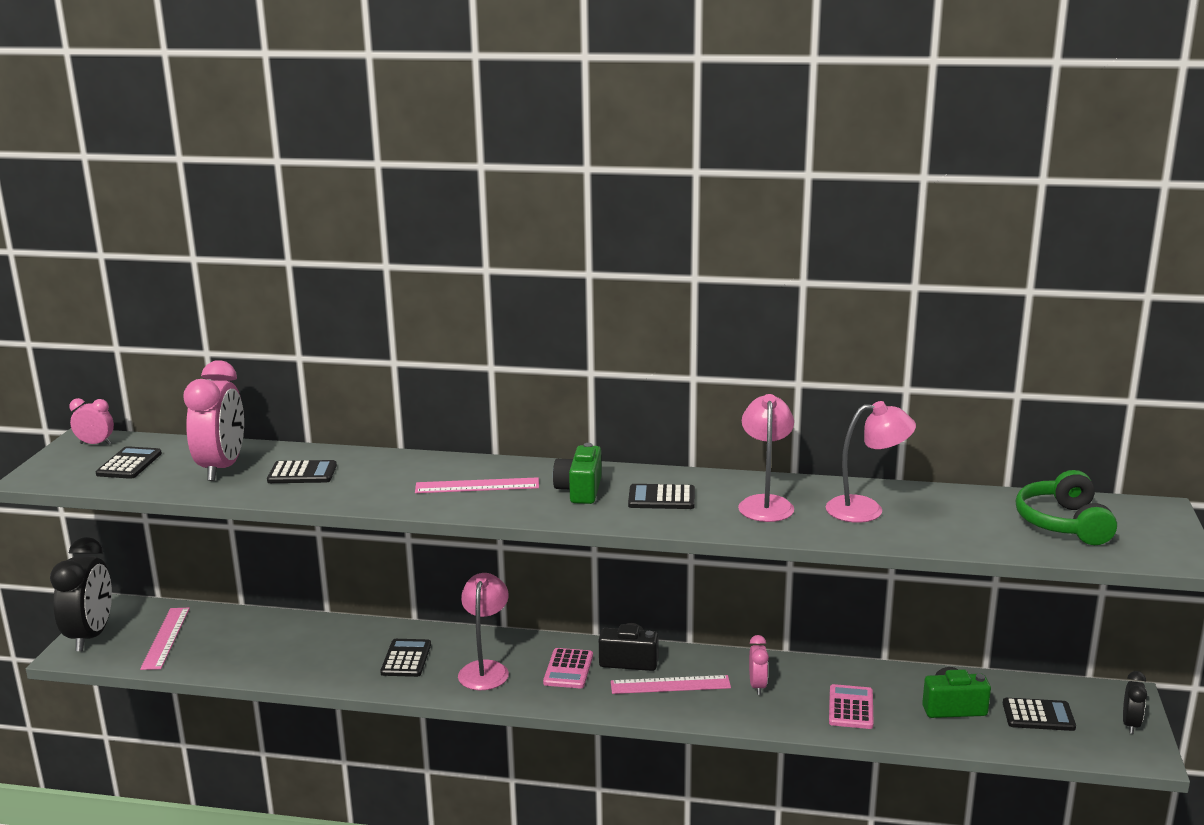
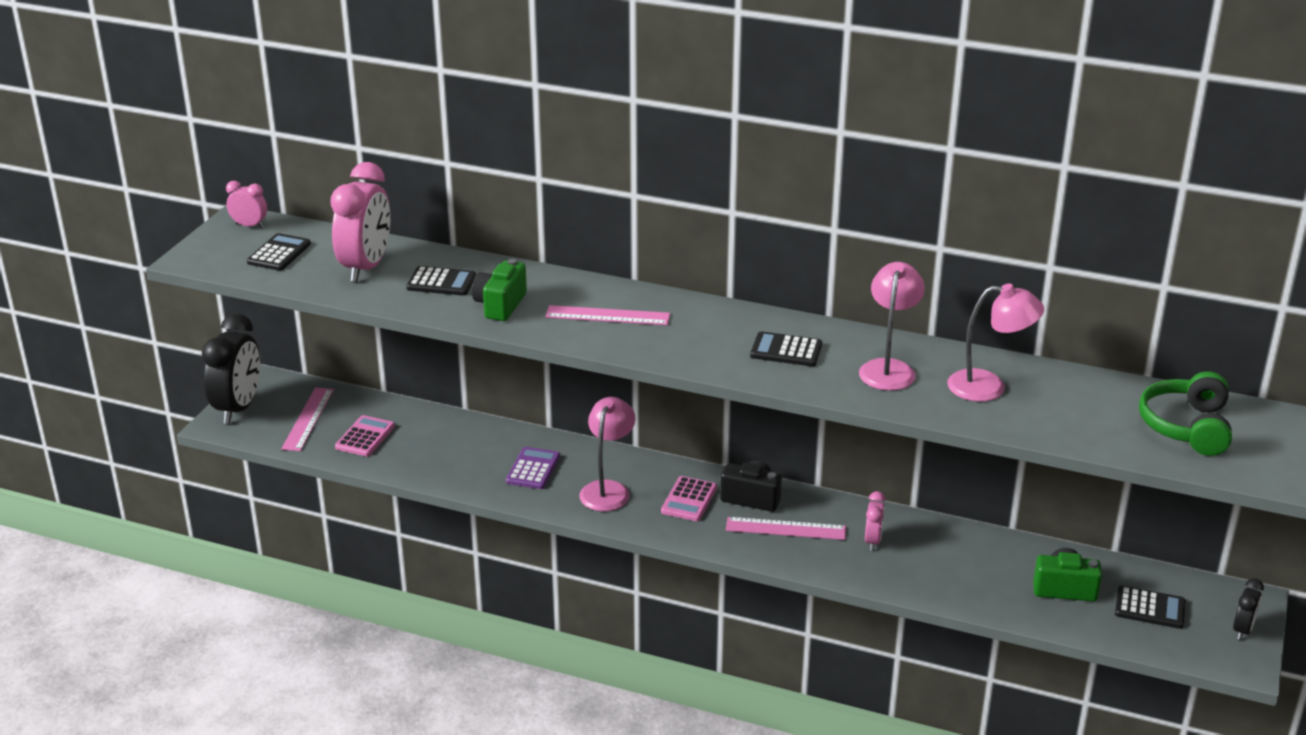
camera: 10 degrees right, 10 degrees up
black calculator [380,639,431,677] -> purple calculator [506,447,560,489]
green camera [553,443,602,504] -> green camera moved to [472,259,527,321]
pink calculator [829,684,874,729] -> pink calculator moved to [335,415,395,456]

